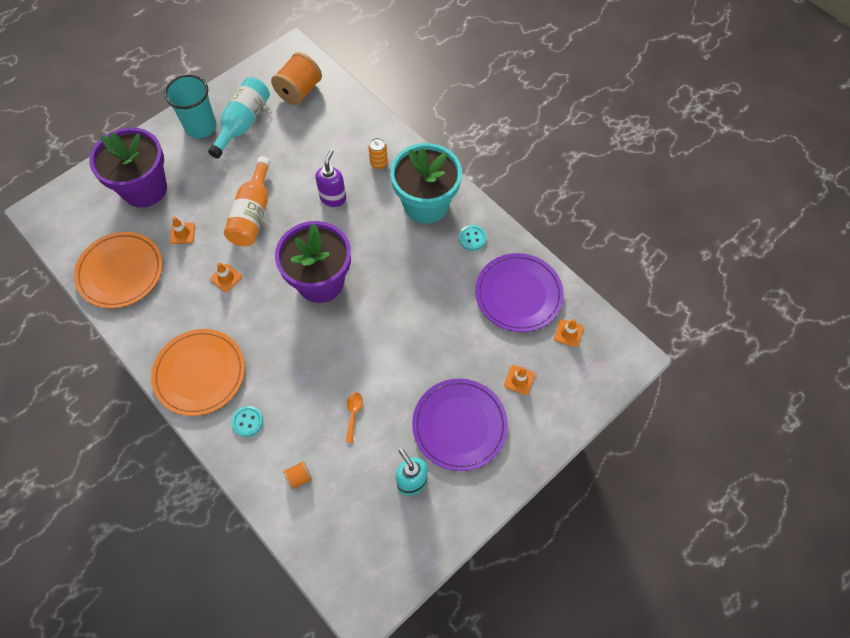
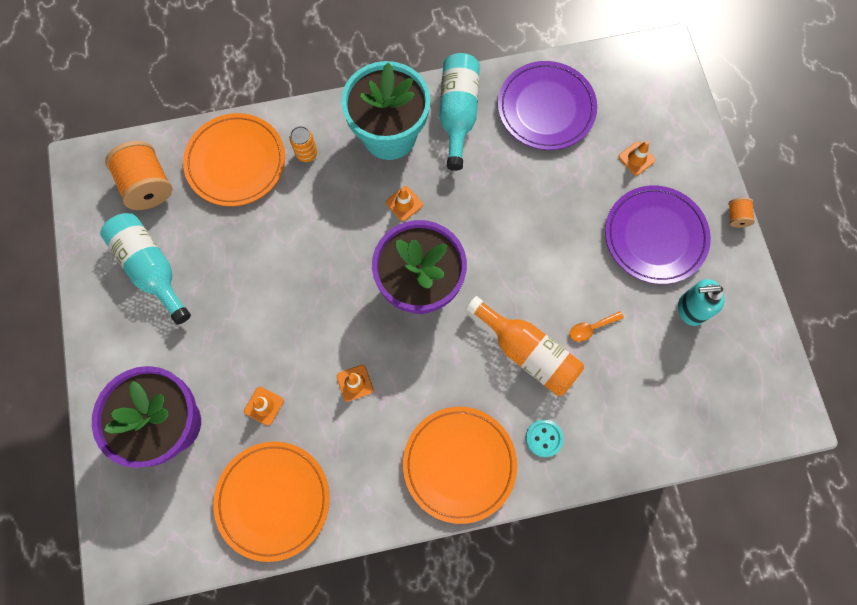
camera: 60 degrees left, 10 degrees up
turquoise cup [164,75,216,138] -> none
orange bottle [224,156,271,246] -> orange bottle moved to [466,296,584,396]
orange spool [283,461,312,490] -> orange spool moved to [728,198,755,228]
purple soap dispenser [315,150,346,207] -> none
orange spoon [346,392,363,443] -> orange spoon turned 60 degrees counterclockwise [569,311,624,342]
turquoise button [459,225,487,251] -> turquoise bottle [440,53,480,171]
orange traffic cone [554,319,583,347] -> orange traffic cone moved to [386,186,423,221]
none -> orange plate [183,113,285,206]

